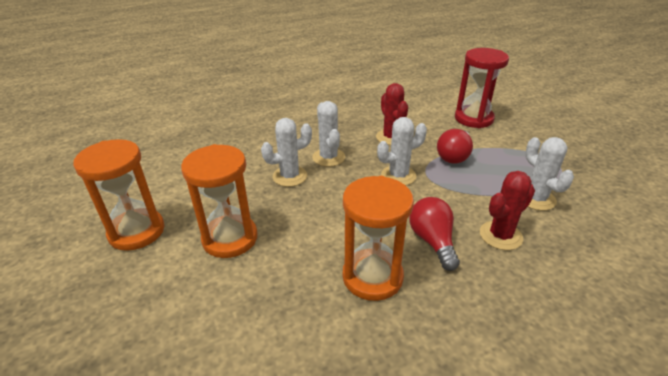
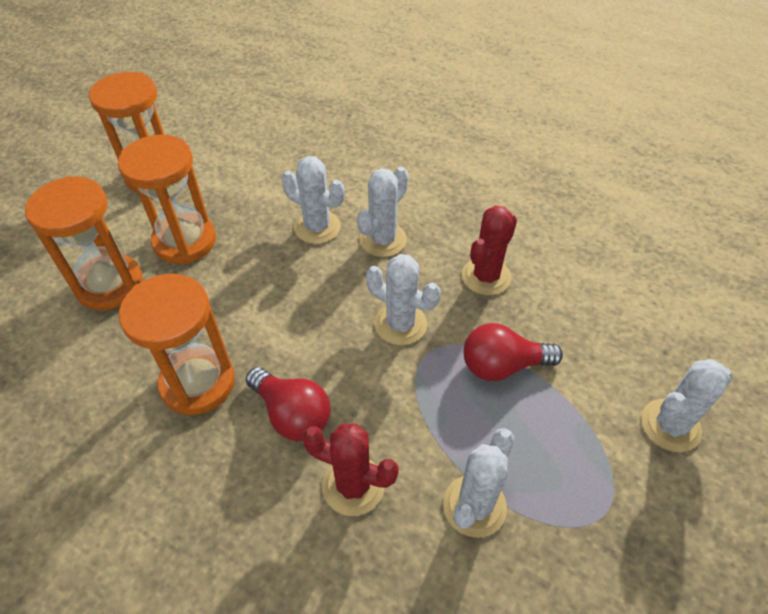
camera: 55 degrees right, 15 degrees up
red light bulb [409,197,460,271] -> red light bulb turned 90 degrees clockwise [246,367,331,441]
red hourglass [455,48,509,128] -> none
none -> orange hourglass [25,176,143,310]
none -> white cactus [641,359,733,452]

